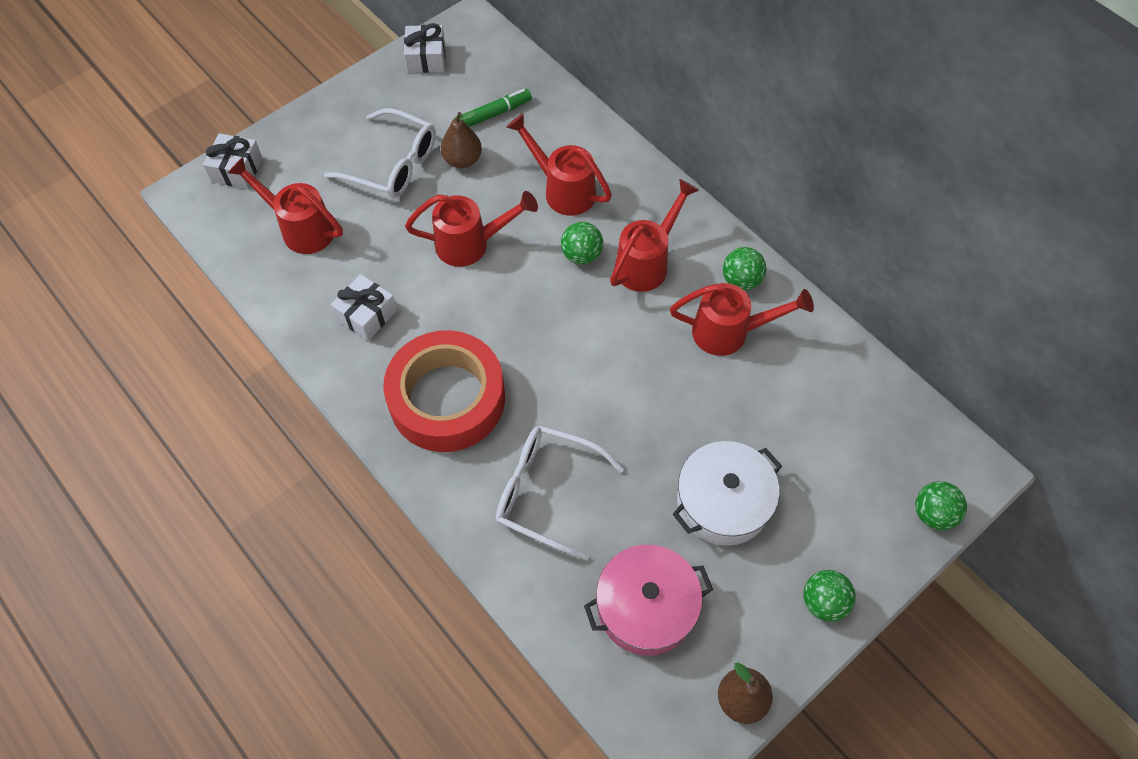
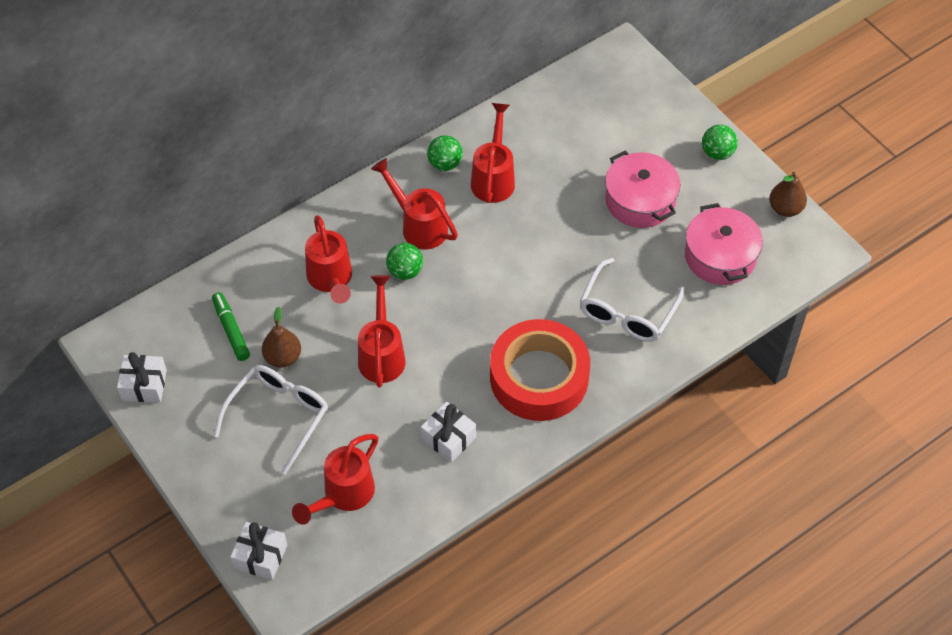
camera: 85 degrees left, 5 degrees down
red watering can [506,113,612,216] -> red watering can turned 60 degrees counterclockwise [305,215,352,304]
white pot [673,441,782,546] -> pink pot [605,151,681,228]
green ball [915,481,967,530] -> none

